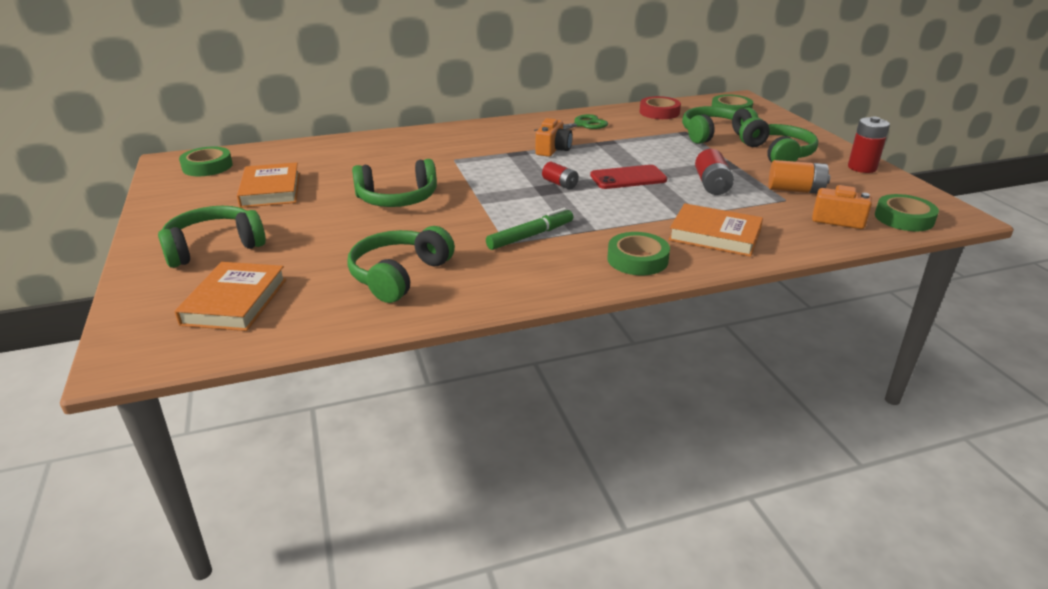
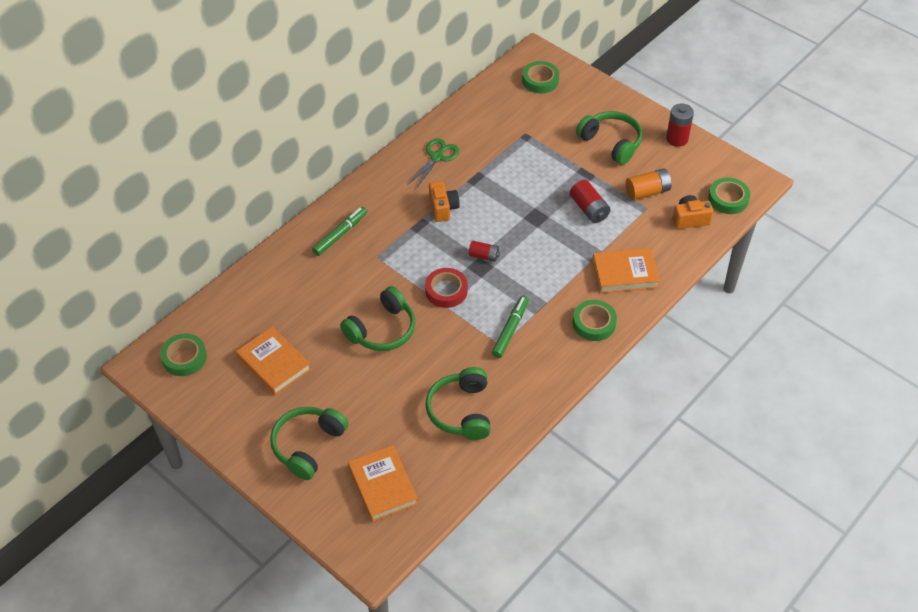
camera: 30 degrees left, 20 degrees up
red phone [590,165,667,189] -> none
red tape [640,96,681,119] -> red tape moved to [425,268,468,308]
green headphones [682,106,759,144] -> none
none -> green marker [312,207,367,256]

